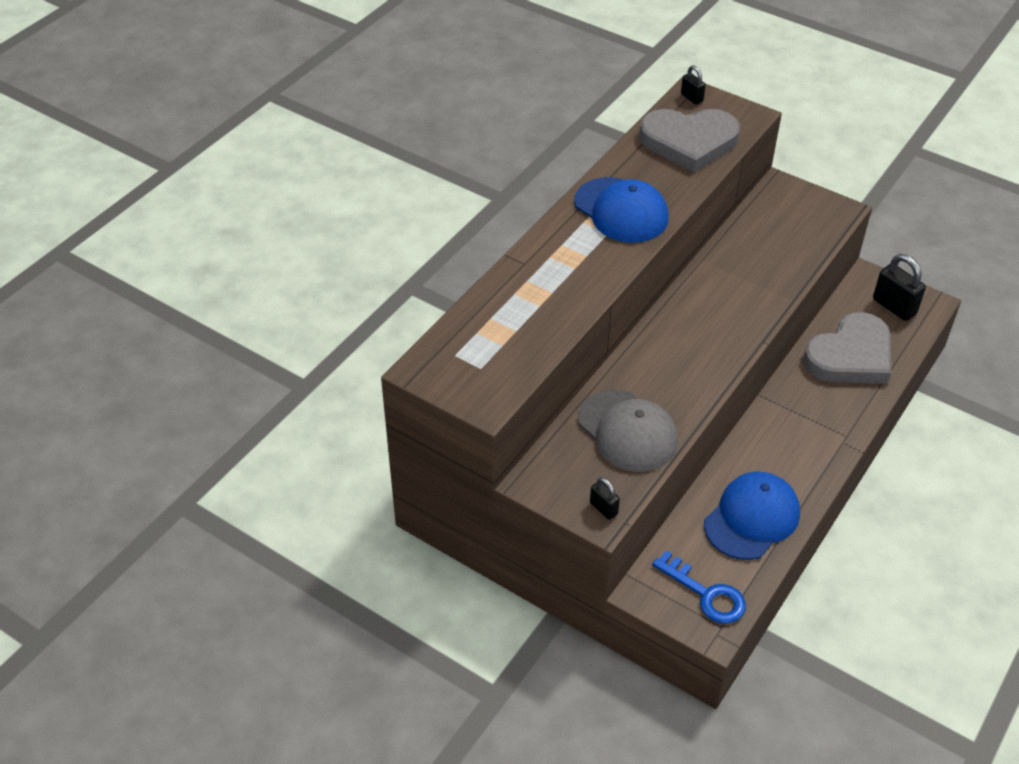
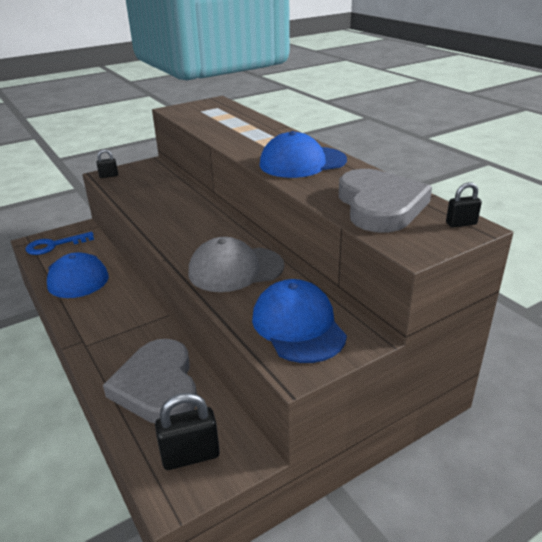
camera: 115 degrees right, 15 degrees down
grey cap [578,389,678,472] -> grey cap moved to [188,237,284,292]
grey heart [639,109,740,172] -> grey heart turned 150 degrees clockwise [339,169,432,232]
none -> blue cap [252,279,347,363]

